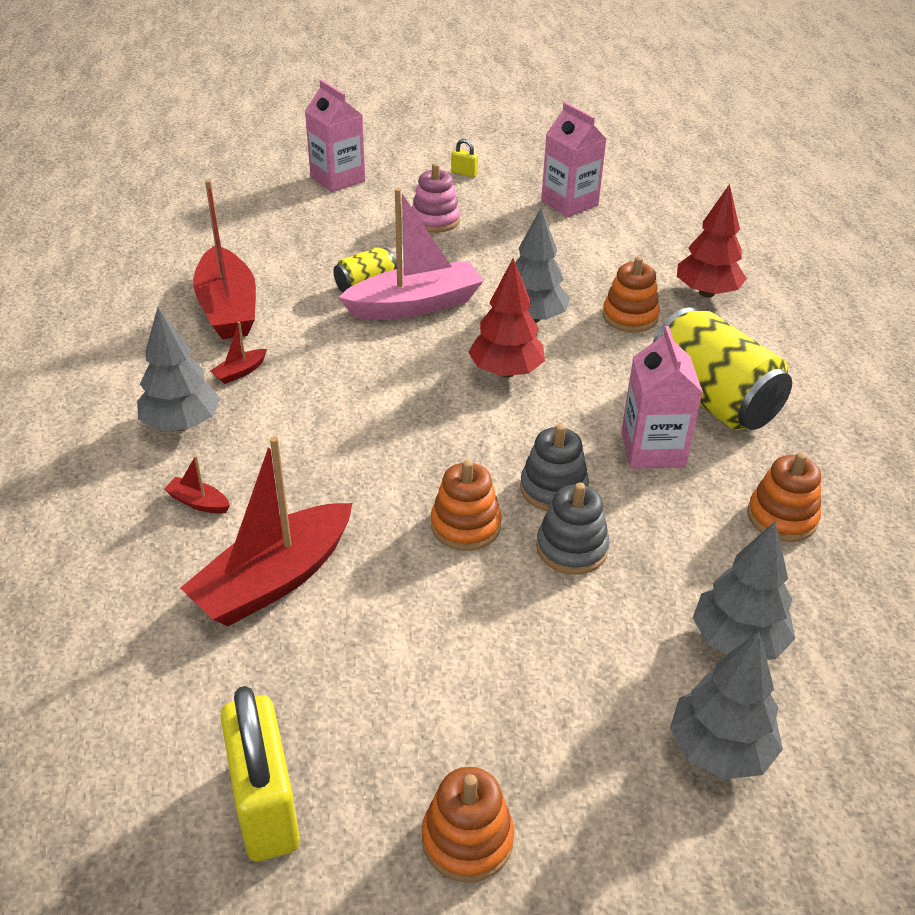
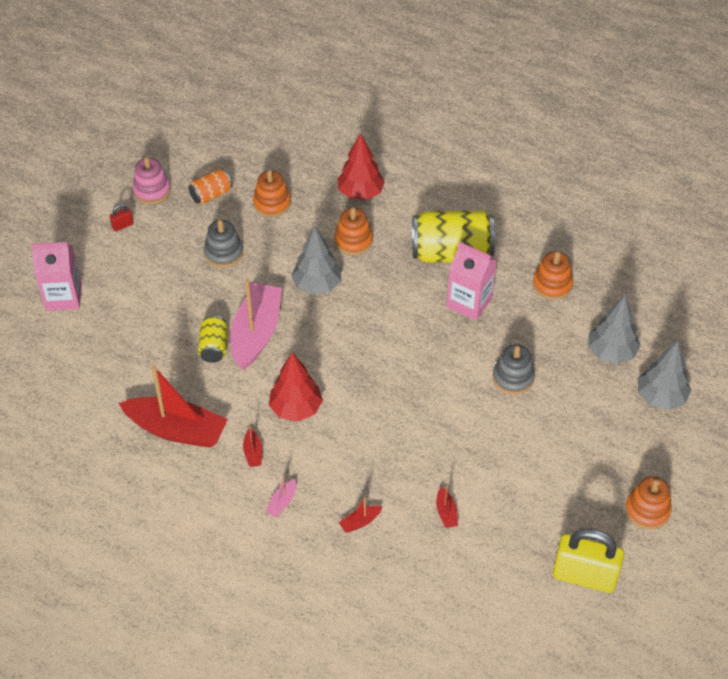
camera: 55 degrees left, 10 degrees up
grey tree [137,307,220,431] -> pink boat [265,476,296,517]
red boat [180,436,352,626] -> red boat [436,485,458,528], size x0.40
pink stacking toy [412,163,460,233] -> pink stacking toy moved to [133,157,171,204]
orange stacking toy [431,460,502,551] -> orange stacking toy moved to [253,170,291,217]
yellow padlock [451,139,478,177] -> red padlock [110,204,134,231]
red tree [468,258,545,378] -> red tree moved to [269,352,323,422]
grey stacking toy [520,424,589,511] -> grey stacking toy moved to [204,220,243,268]
pink carton [541,102,606,217] -> orange can [188,169,232,204]

